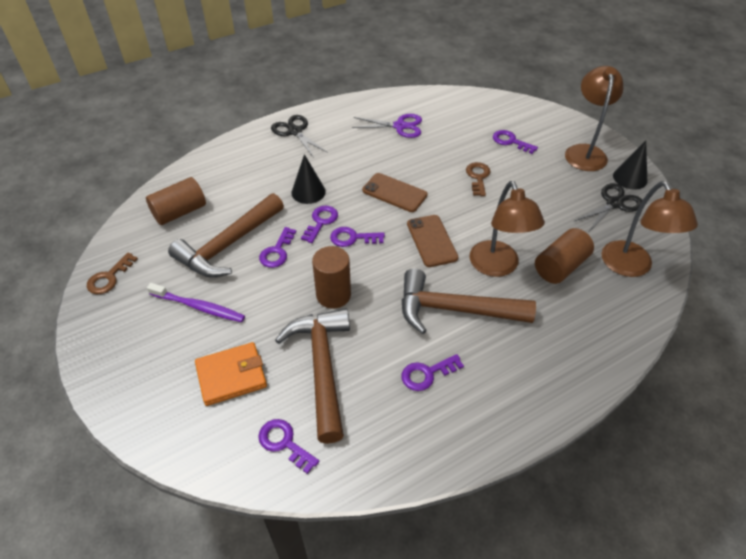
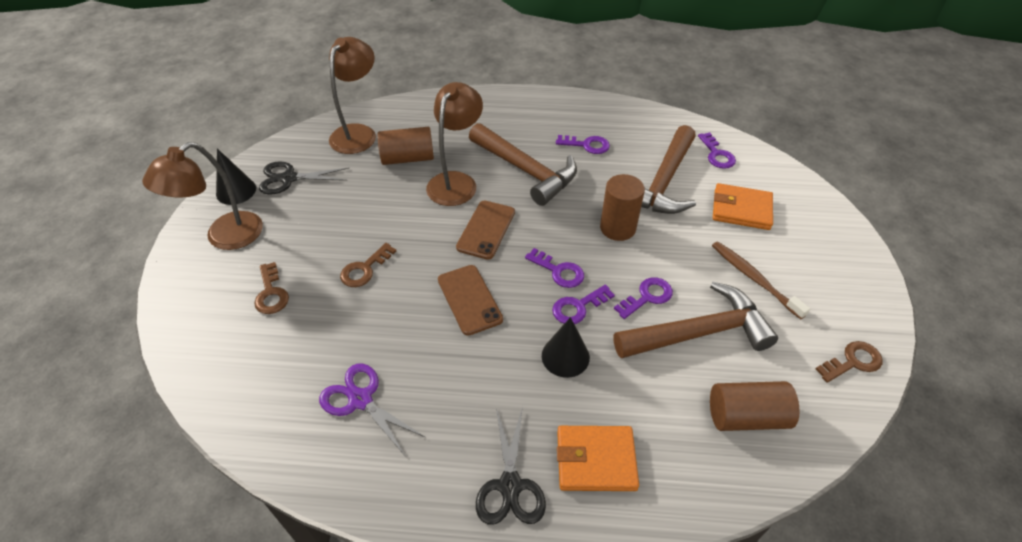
camera: 145 degrees left, 0 degrees up
purple toothbrush [147,283,245,322] -> brown toothbrush [712,241,810,319]
purple key [493,130,538,154] -> brown key [254,262,289,314]
none -> orange wallet [557,426,639,491]

